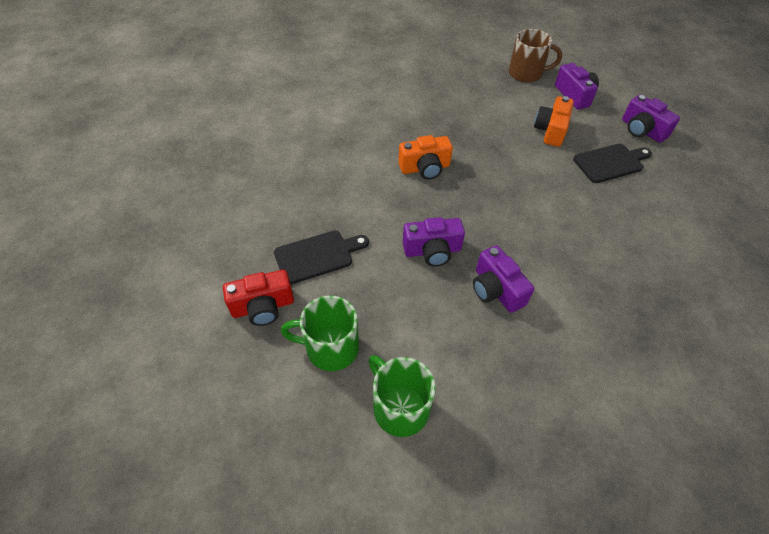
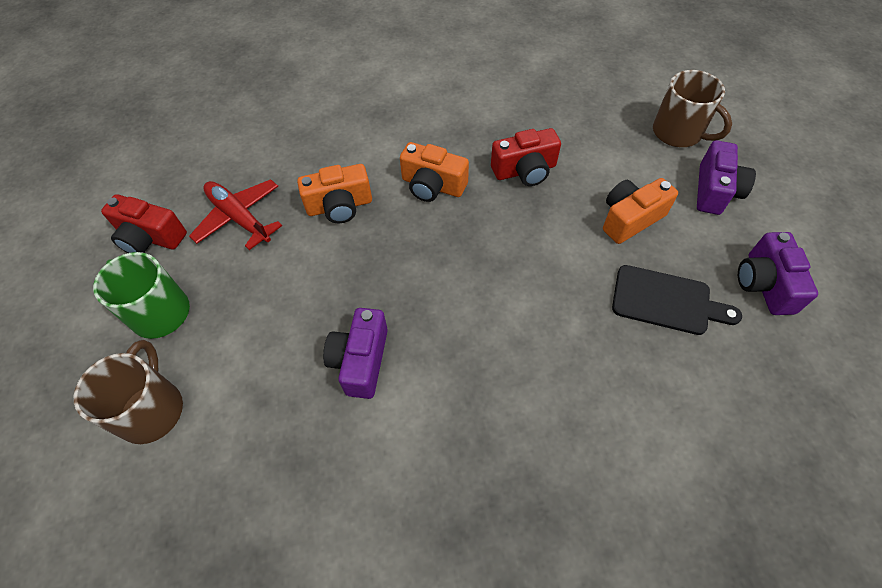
camera: 40 degrees right, 5 degrees up
black cutting board [274,231,369,285] -> red plane [189,179,282,250]
green mug [369,355,436,437] -> brown mug [74,340,183,444]
purple camera [403,217,465,267] -> none
none -> orange camera [297,164,372,223]
none -> red camera [491,128,561,186]

